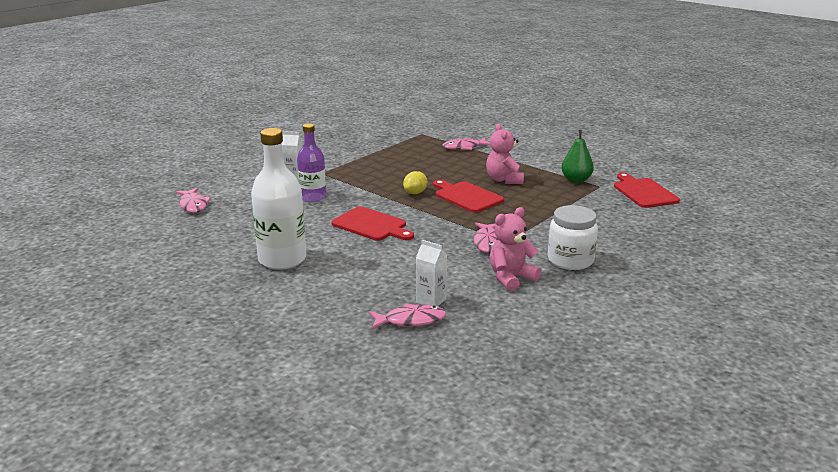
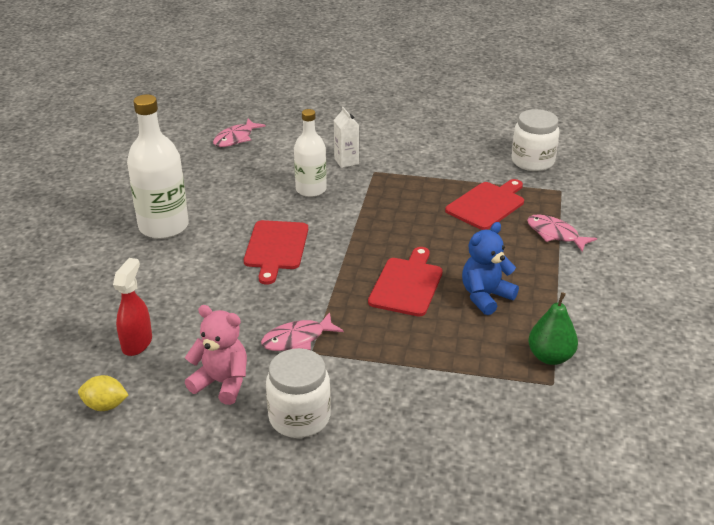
camera: 60 degrees right, 10 degrees up
purple bottle [297,123,326,202] -> white bottle [294,109,327,197]
pink fish [369,303,446,329] -> none
yellow lemon [403,171,427,194] -> yellow lemon moved to [78,375,129,411]
white carton [416,240,447,306] -> red spray bottle [113,258,152,356]
pink teddy bear [486,124,524,184] -> blue teddy bear [462,222,519,315]
red cutting board [614,173,680,208] -> red cutting board moved to [445,179,524,230]
none -> white jar [511,109,560,171]

